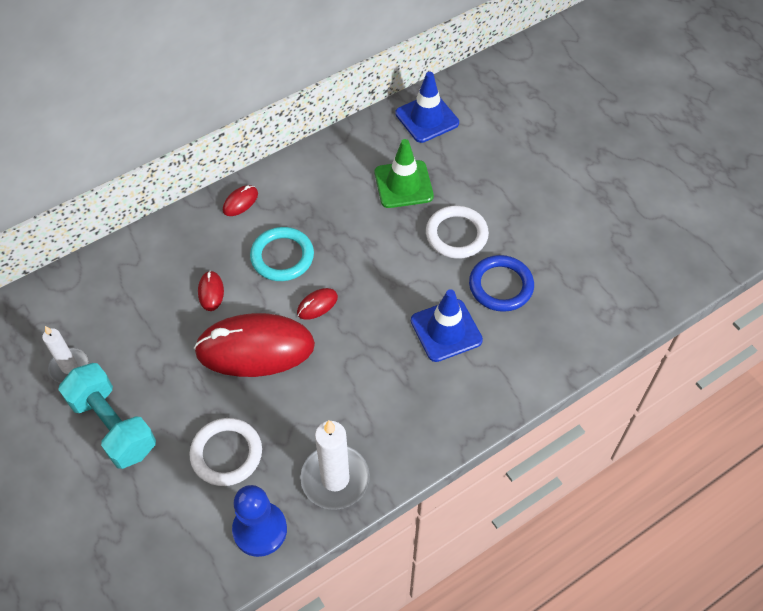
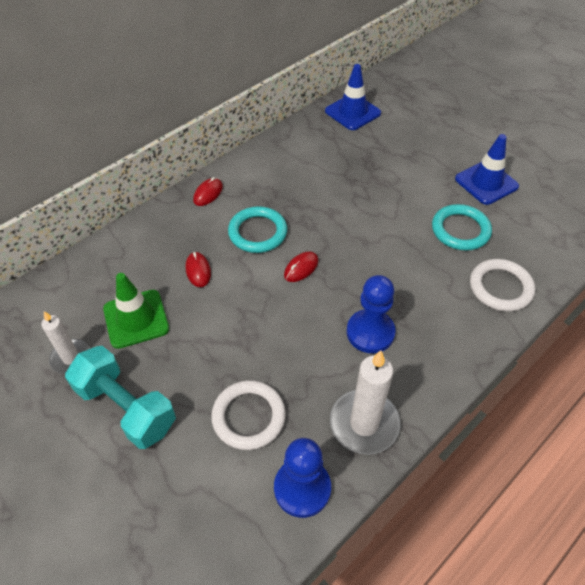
camera: 10 degrees left, 5 degrees down
red mouse [194,313,315,377] -> none
green traffic cone [375,139,434,208] -> green traffic cone moved to [103,273,169,349]
blue traffic cone [411,289,483,362] -> blue traffic cone moved to [455,134,519,205]
white ring [426,206,489,259] -> white ring moved to [470,259,535,312]
blue ring [469,255,534,312] -> turquoise ring [432,204,492,251]
none -> blue pawn [347,275,396,353]

